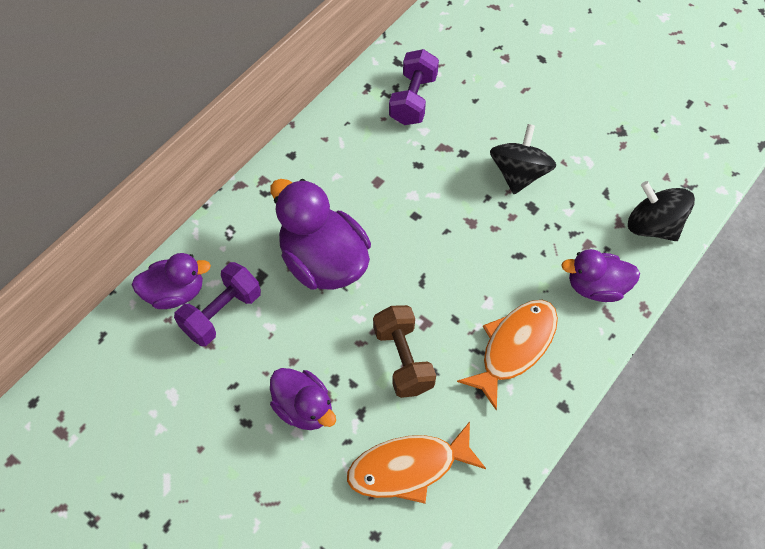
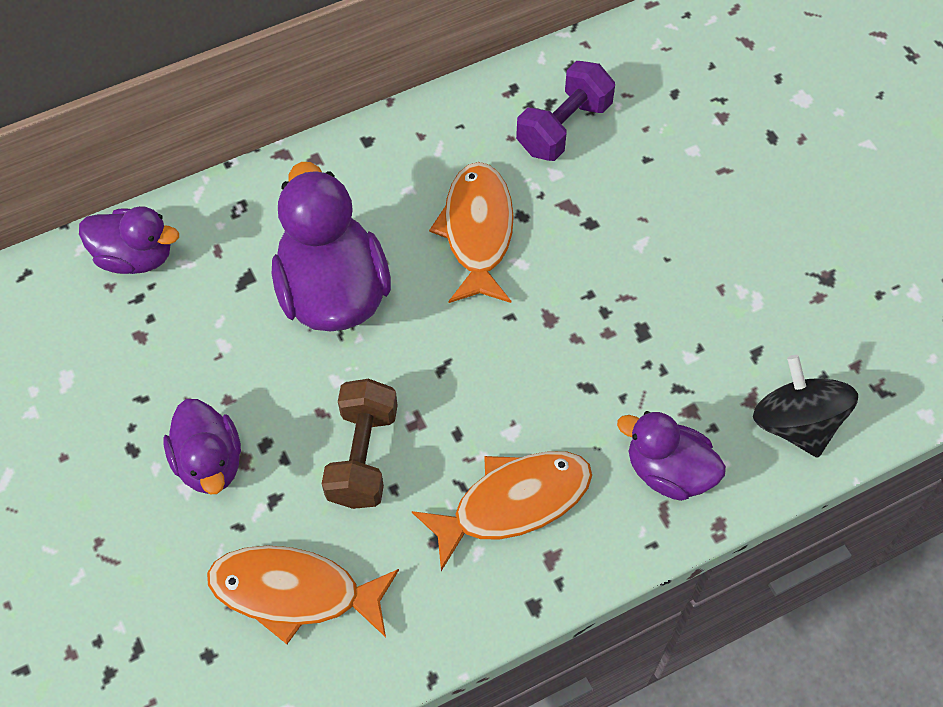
camera: 25 degrees right, 0 degrees up
purple dumbbell [174,262,261,346] -> none
black spinning top [490,124,556,194] -> none
none -> orange fish [429,162,514,303]

